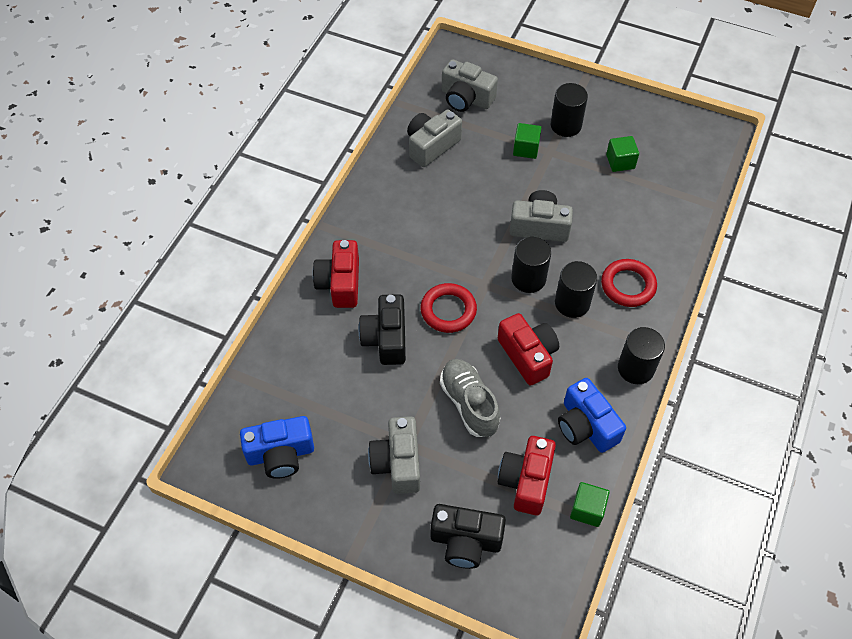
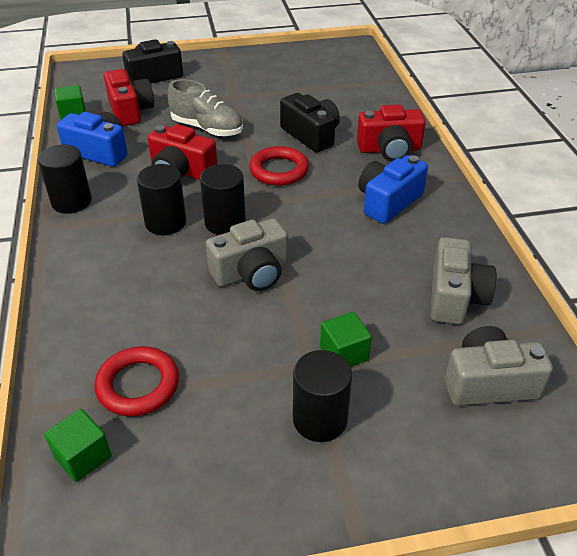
camera: 145 degrees right, 15 degrees down
blue camera [240,416,314,479] -> blue camera moved to [358,155,428,224]
red camera [313,240,359,308] -> red camera turned 120 degrees clockwise [357,104,426,162]
grey camera [368,416,420,494] -> none
red ring [601,259,657,307] -> red ring moved to [95,346,179,417]
green cube [606,136,639,172] -> green cube moved to [44,409,112,482]

